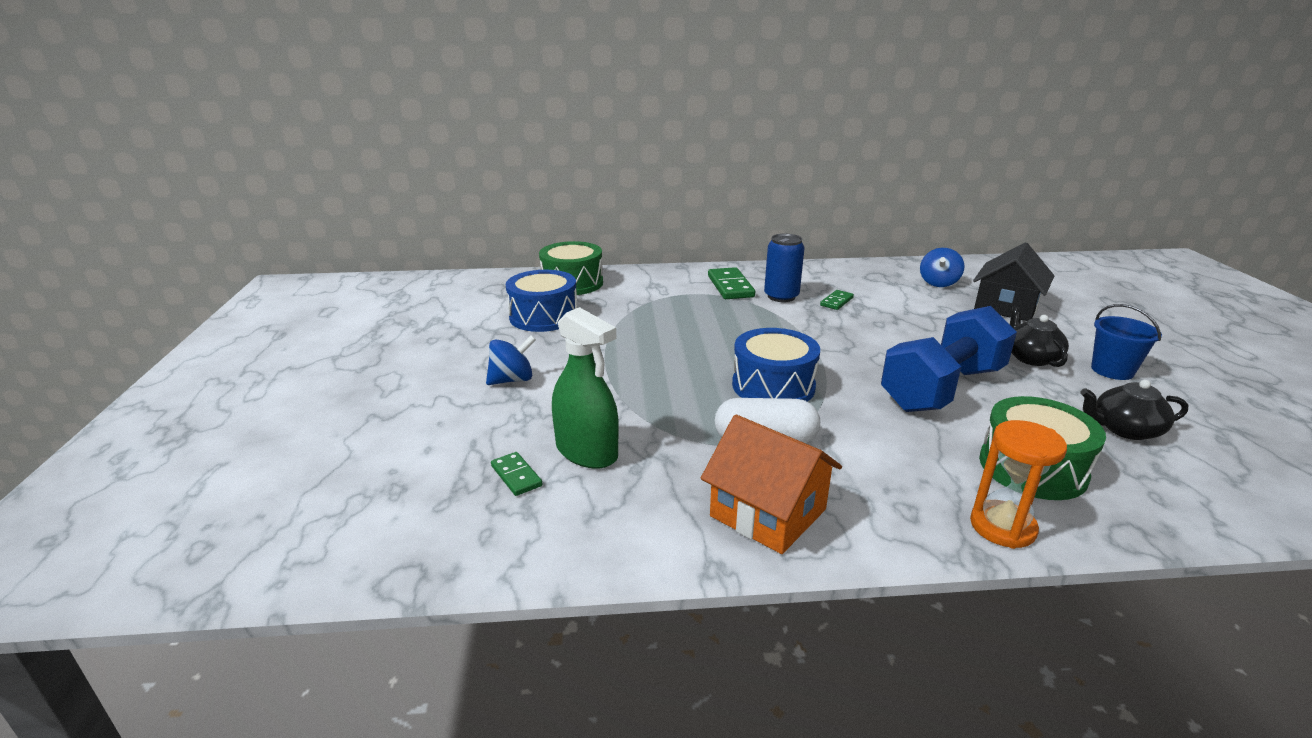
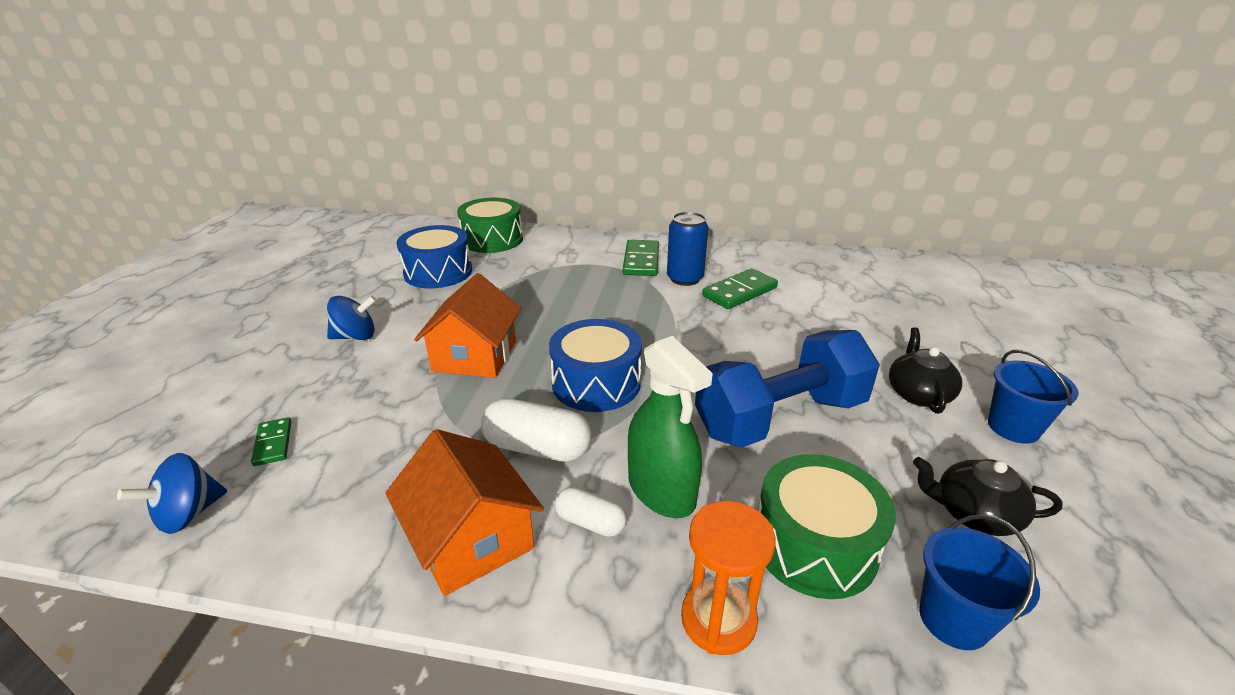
camera: 15 degrees right, 5 degrees up
green spray bottle [552,307,619,469] -> green spray bottle moved to [628,336,713,518]
green domino [820,290,854,310] -> green domino [702,269,778,309], size x1.74
blue spinning top [920,248,965,287] -> blue spinning top moved to [117,453,227,534]
black house [973,242,1054,321] -> none
none -> orange house [414,273,521,378]
none -> white capsule [555,487,627,537]
none -> blue bucket [919,514,1040,650]

